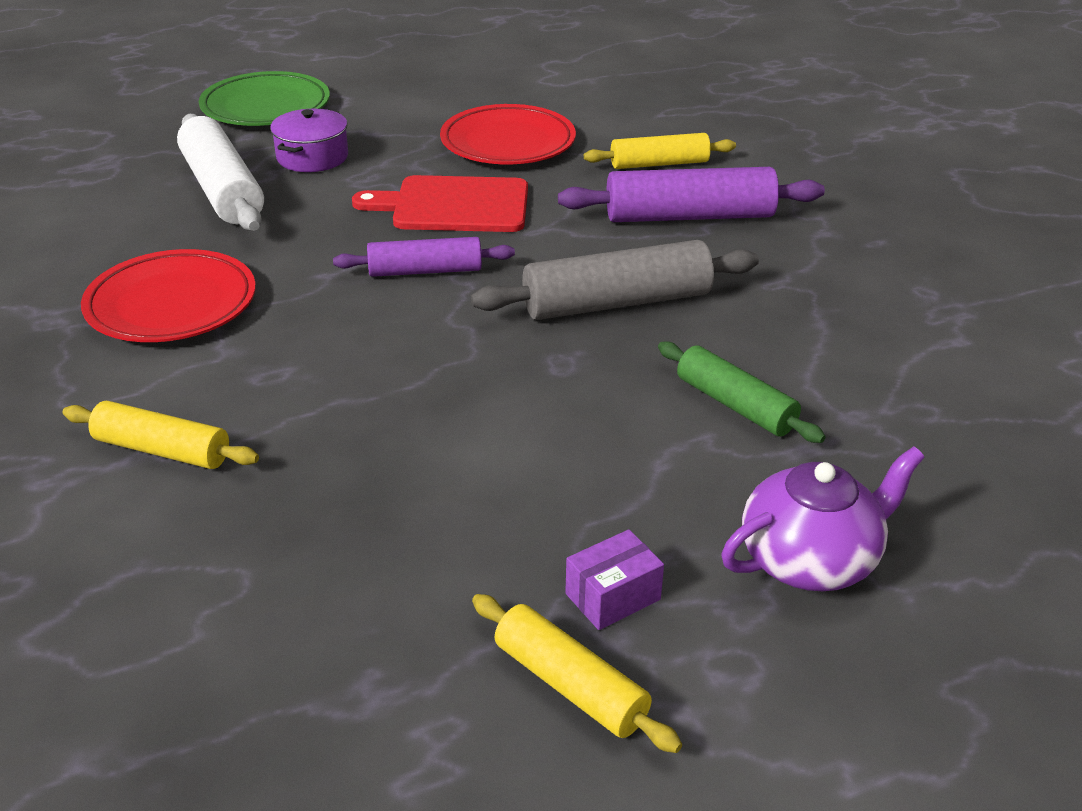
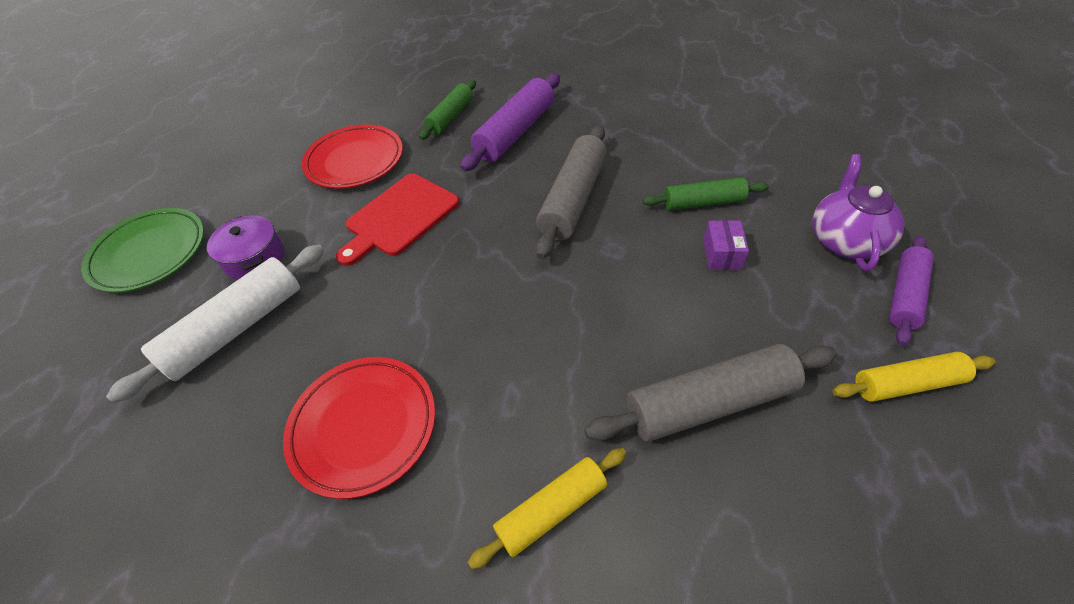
camera: 50 degrees left, 15 degrees up
white rolling pin [177,114,264,231] -> white rolling pin turned 60 degrees counterclockwise [106,245,324,403]
purple rolling pin [333,237,515,277] -> purple rolling pin moved to [889,236,934,345]
purple box [565,529,664,630] -> purple box moved to [703,220,749,270]
yellow rolling pin [584,133,736,169] -> green rolling pin [419,80,476,140]
none -> grey rolling pin [584,344,838,442]

